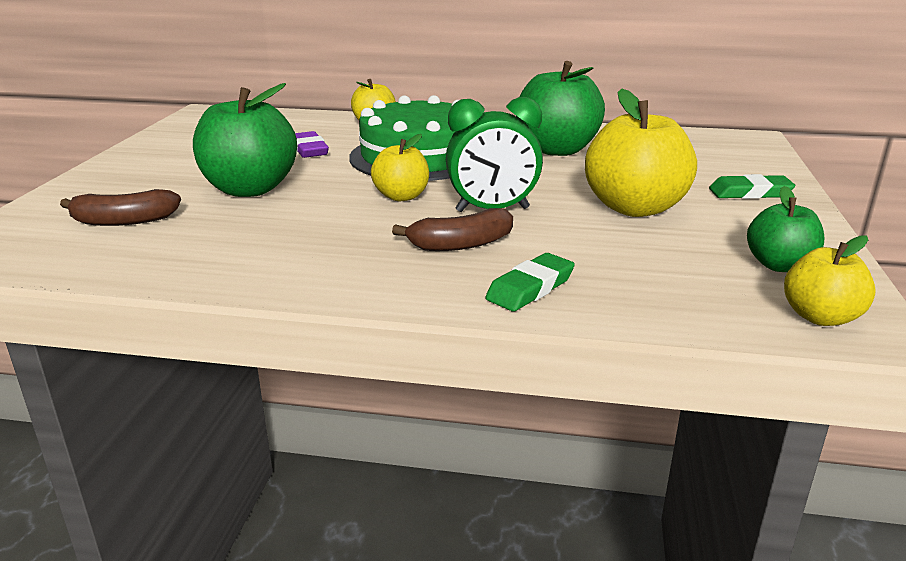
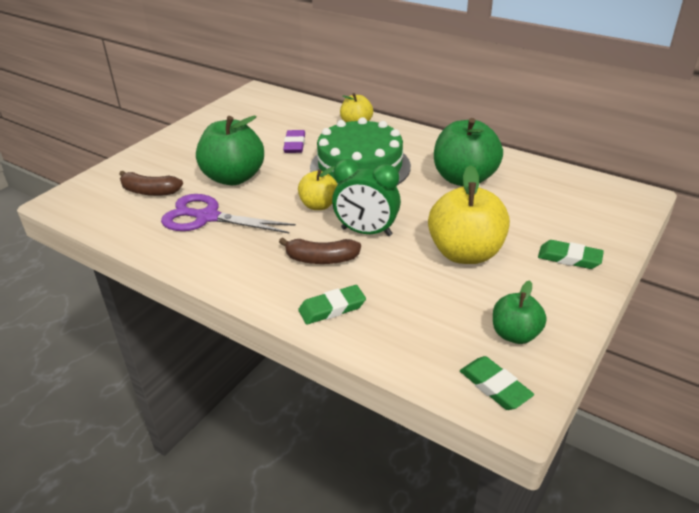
camera: 25 degrees right, 10 degrees up
yellow apple [784,236,876,326] -> green eraser [460,356,534,410]
none -> purple scissors [161,194,296,234]

